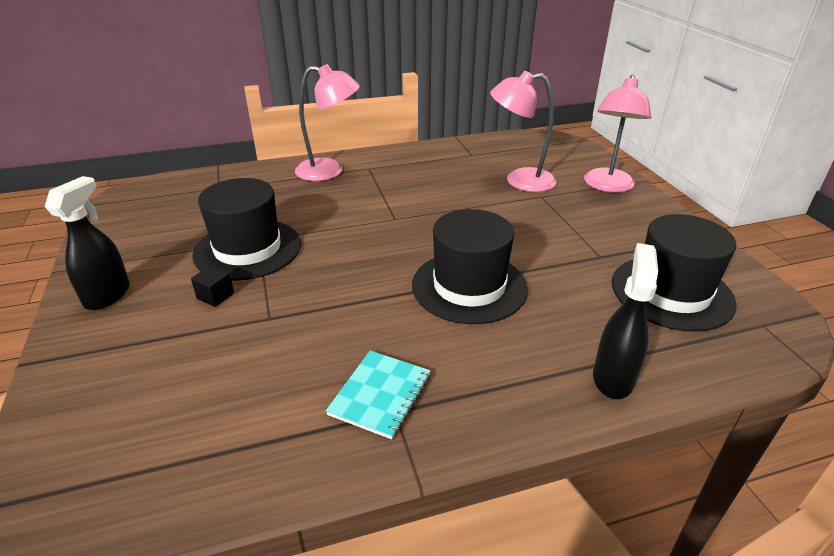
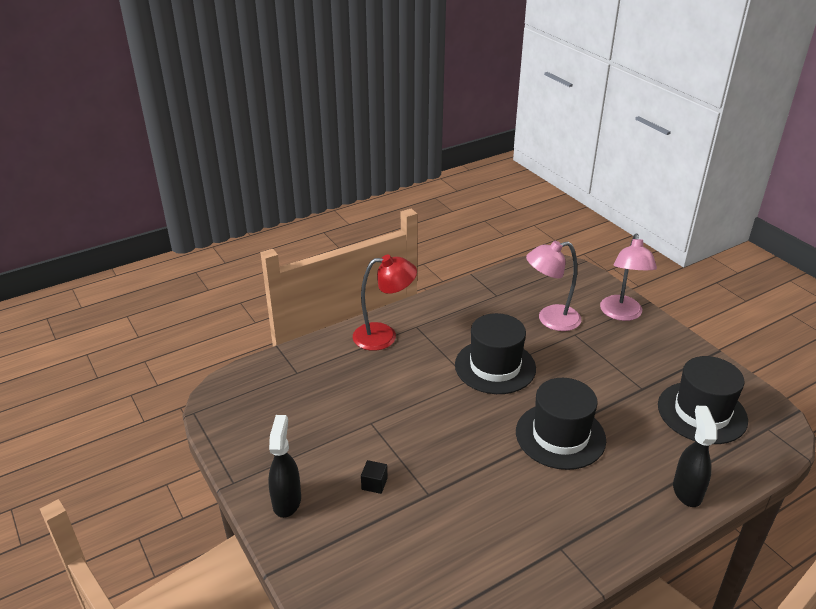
camera: 15 degrees left, 0 degrees up
black hat [192,178,301,280] -> black hat moved to [455,313,536,394]
pink lamp [295,64,360,181] -> red lamp [353,255,417,351]
turquoise notebook [326,351,431,439] -> none

